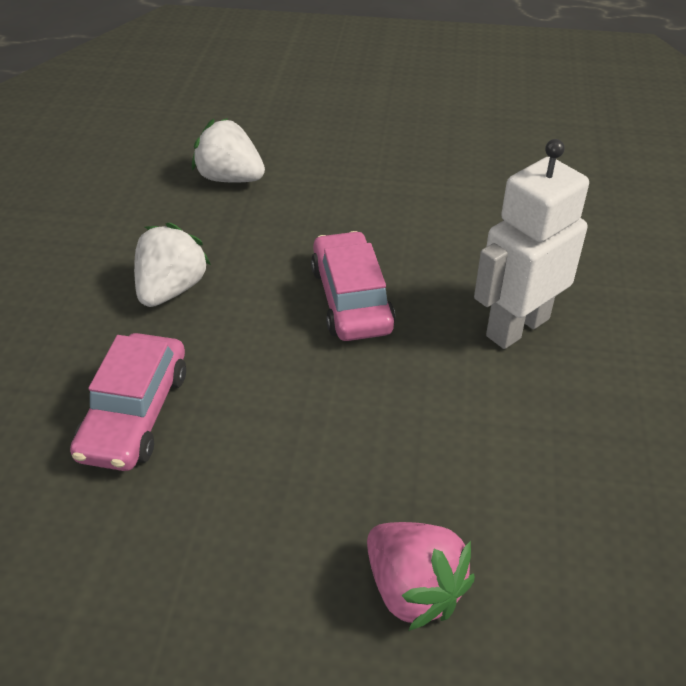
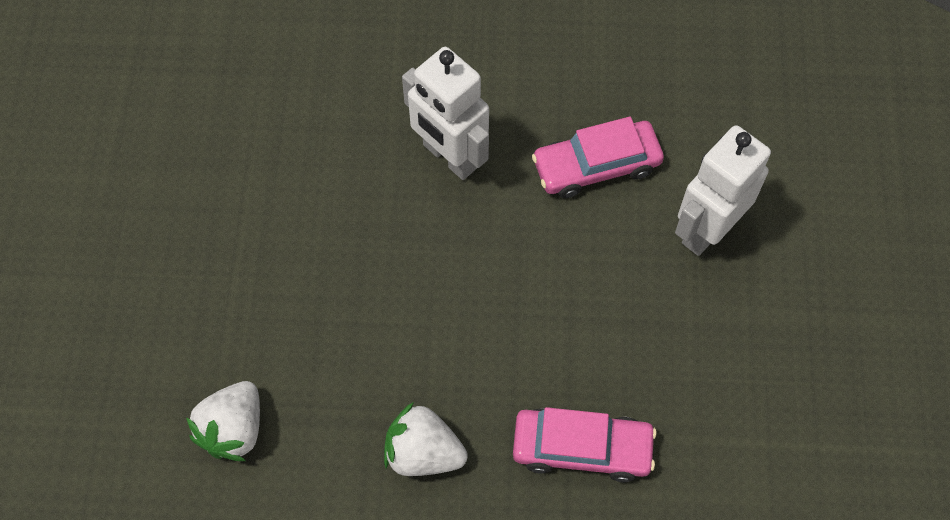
camera: 95 degrees left, 20 degrees up
pink car [311,231,396,341] -> pink car moved to [532,117,664,198]
pink strawberry [367,522,475,631] -> white robot [675,125,771,256]

